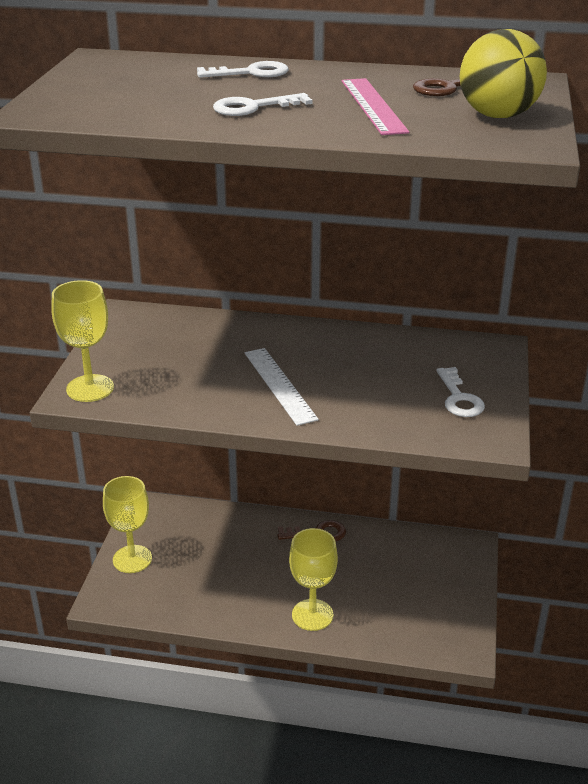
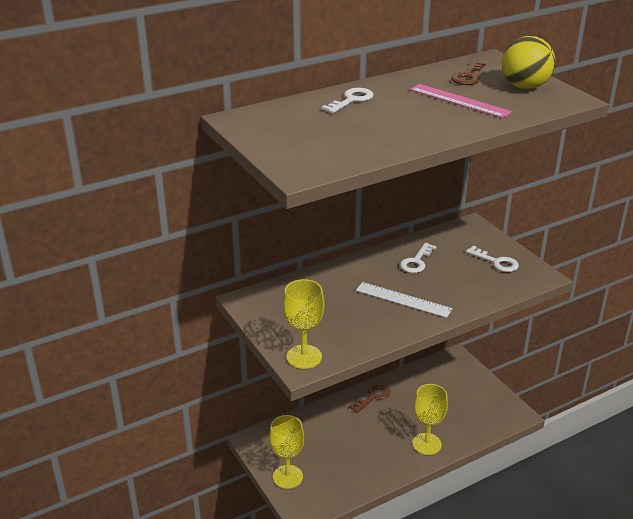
camera: 40 degrees left, 0 degrees up
white key [213,93,313,116] -> white key moved to [400,243,437,273]

